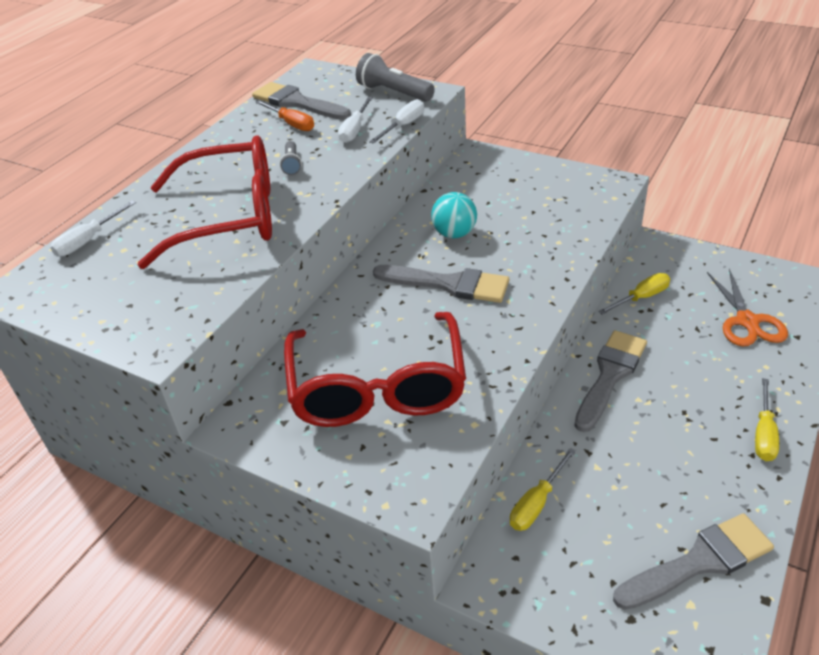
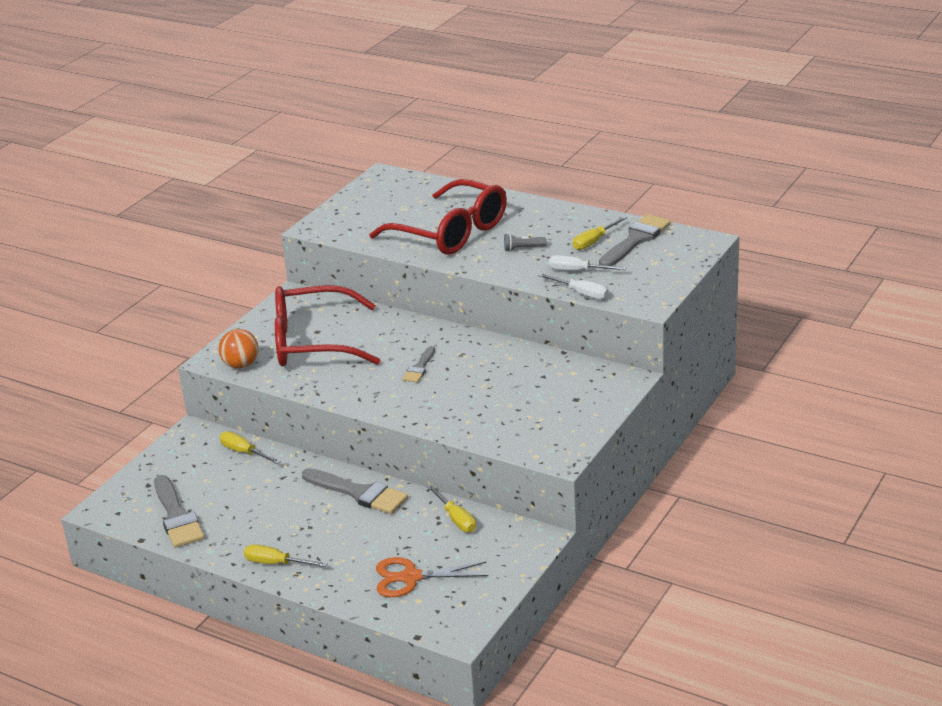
camera: 90 degrees right, 10 degrees down
white screwdriver [50,200,136,257] -> none
red glasses [137,135,272,269] -> red glasses turned 45 degrees counterclockwise [369,179,507,255]
orange screwdriver [256,100,314,131] -> yellow screwdriver [573,216,627,250]
grey flashlight [356,53,435,102] -> none
grey brush [373,265,509,303] -> grey brush [403,346,435,382], size x0.56
turquoise ball [431,192,477,238] -> none
none -> orange ball [219,329,259,369]

